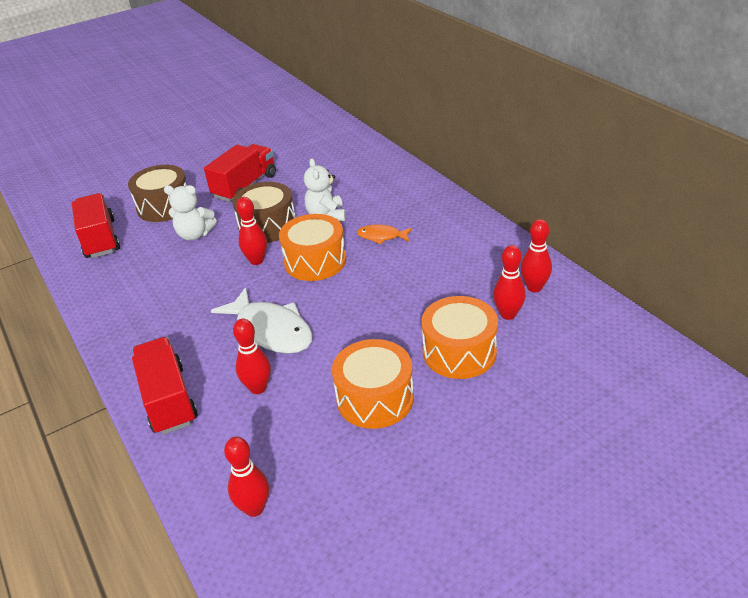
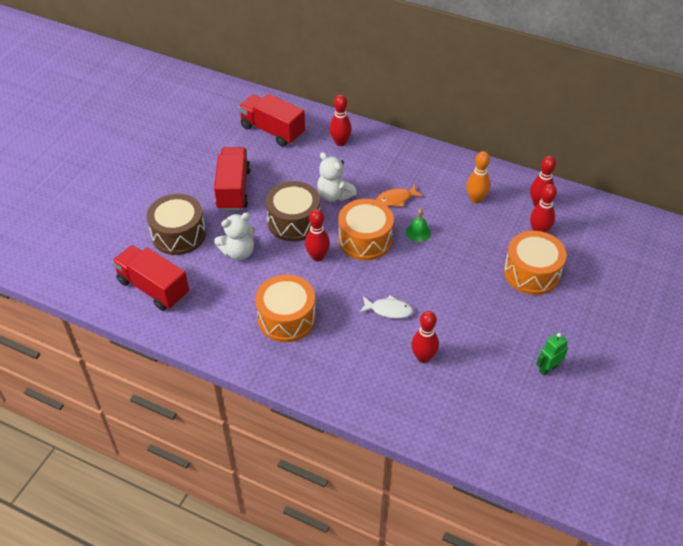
camera: 35 degrees left, 10 degrees up
red truck [132,337,198,435] -> red truck moved to [238,94,305,147]
white fish [211,287,313,354] -> white fish [359,295,413,319], size x0.53
red bowling pin [224,437,269,517] -> red bowling pin moved to [330,95,352,146]
orange drum [332,339,414,429] -> orange drum moved to [255,275,316,342]
none -> green bell [406,209,431,242]
none -> orange bowling pin [467,151,490,204]
none -> green robot [536,333,568,376]

